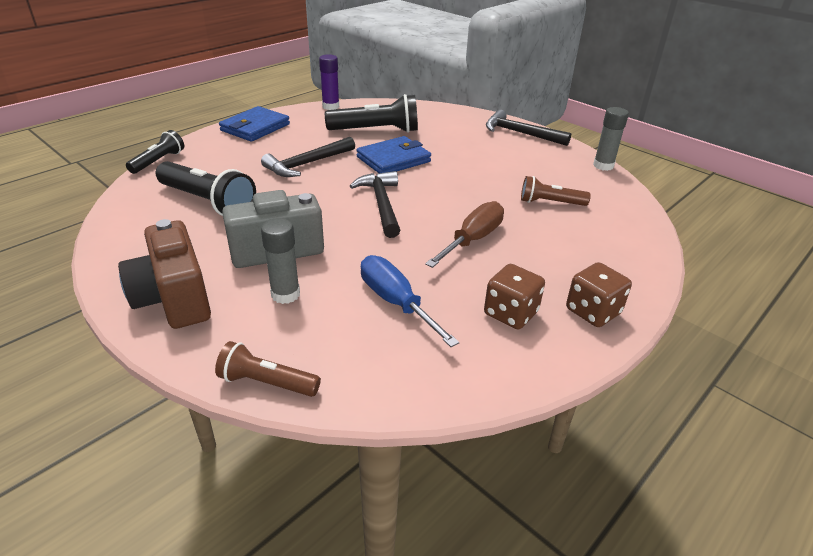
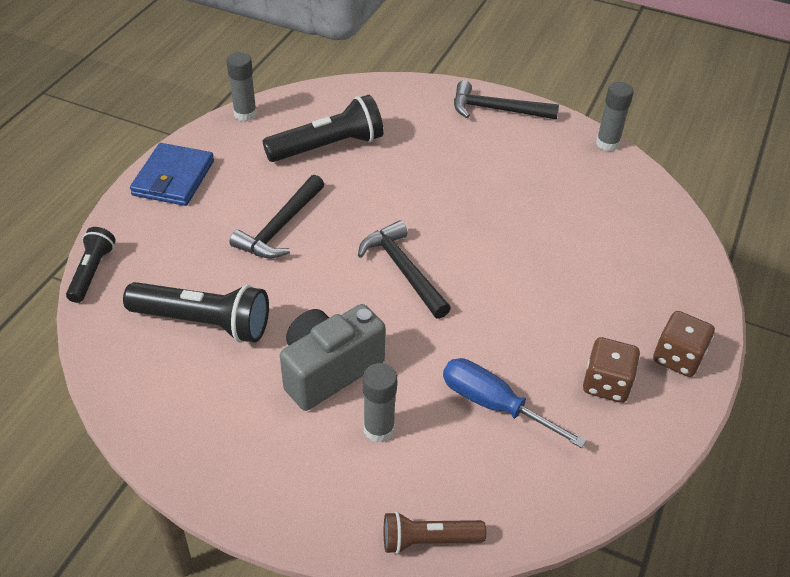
camera: 20 degrees left, 10 degrees up
brown camera [118,219,211,329] -> none
purple glue stick [319,54,339,110] -> grey glue stick [227,52,257,121]
blue wallet [356,136,431,173] -> none
brown screwdriver [425,201,504,268] -> none
brown flashlight [521,176,591,206] -> none

